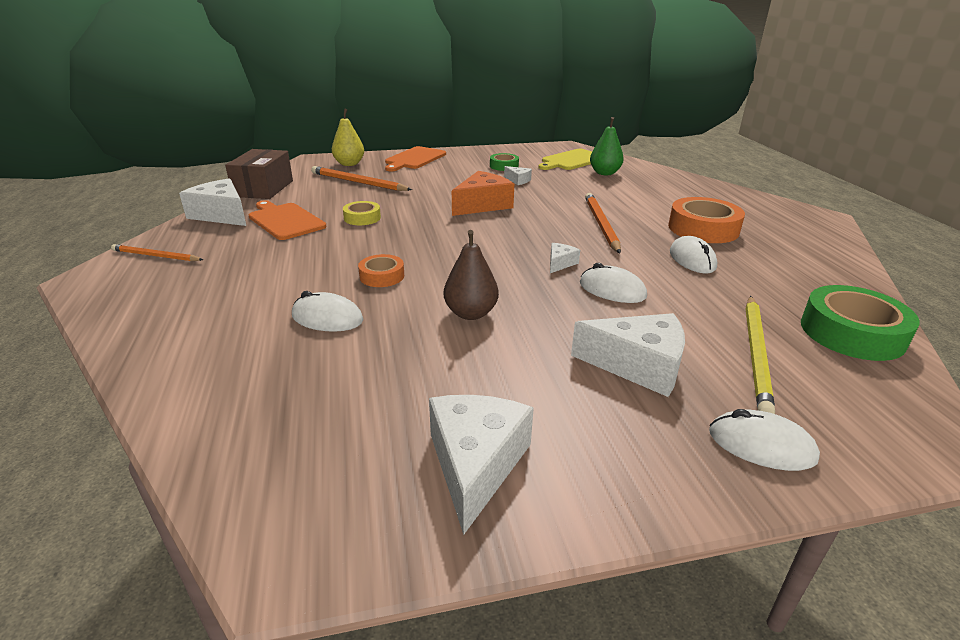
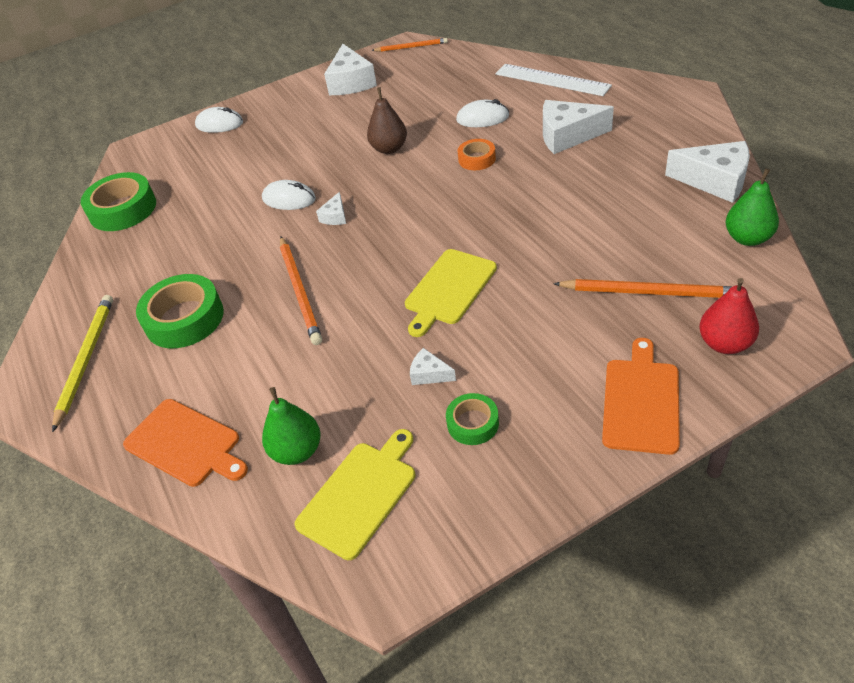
camera: 170 degrees right, 15 degrees up
orange pencil [111,244,204,261] -> orange pencil moved to [371,38,448,52]
brown box [225,149,293,199] -> green pear [726,168,779,246]
orange cutting board [249,200,327,240] -> orange cutting board moved to [123,399,248,487]
yellow pear [332,108,364,166] -> red pear [699,278,759,354]
yellow tape [343,201,381,225] -> none
orange cheese [452,171,514,216] -> yellow cutting board [405,249,497,337]
white cheese [571,313,685,397] -> white cheese moved to [543,100,614,154]
orange tape [668,197,745,243] -> green tape [136,274,224,348]
white mouse [670,236,717,273] -> none
yellow pencil [746,296,775,414] -> yellow pencil moved to [52,295,113,432]
none -> white ruler [495,64,612,96]

